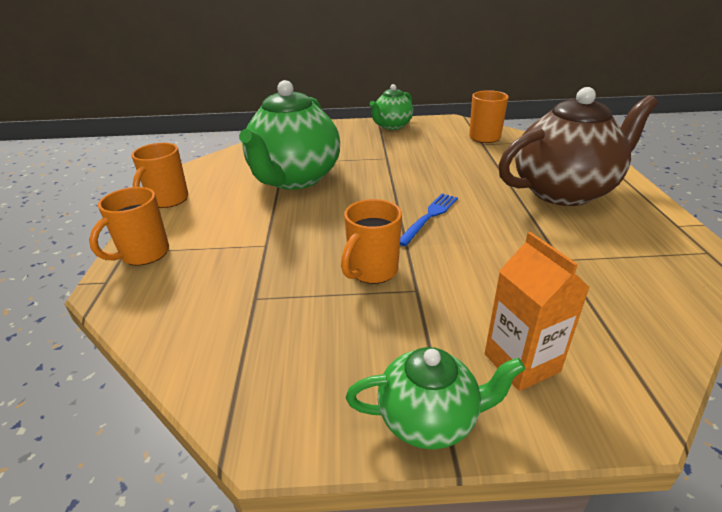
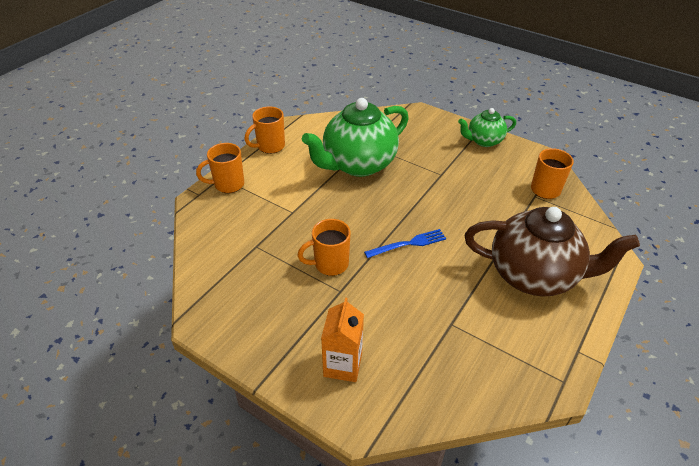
camera: 35 degrees right, 10 degrees up
green teapot [346,347,525,449] -> none

